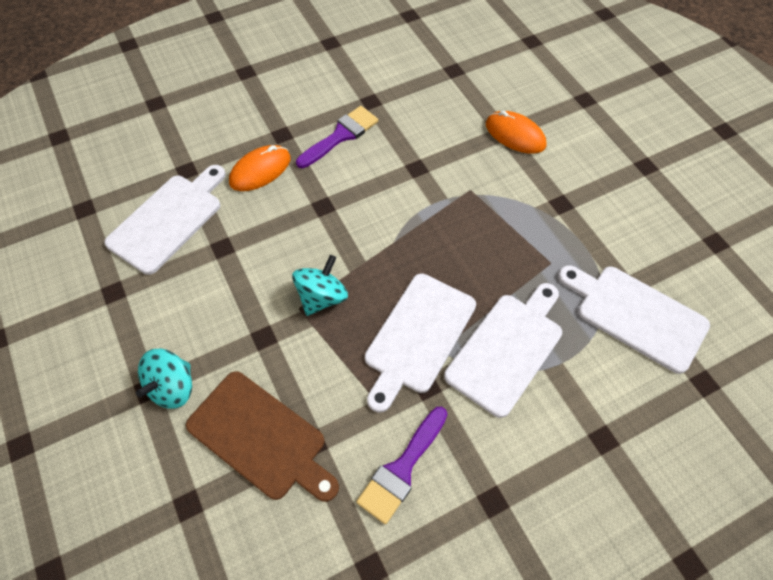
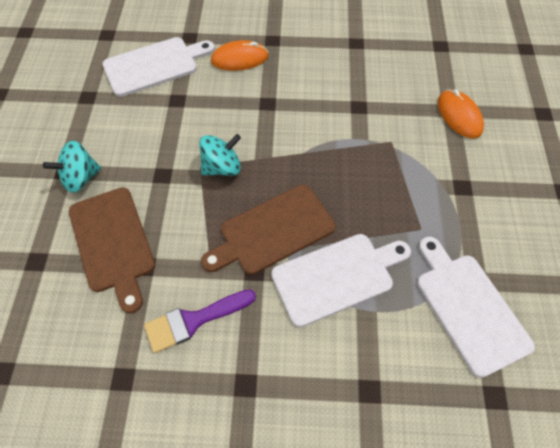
camera: 30 degrees right, 0 degrees up
purple brush [296,106,379,168] -> none
white cutting board [365,273,476,413] -> brown cutting board [201,185,336,275]

